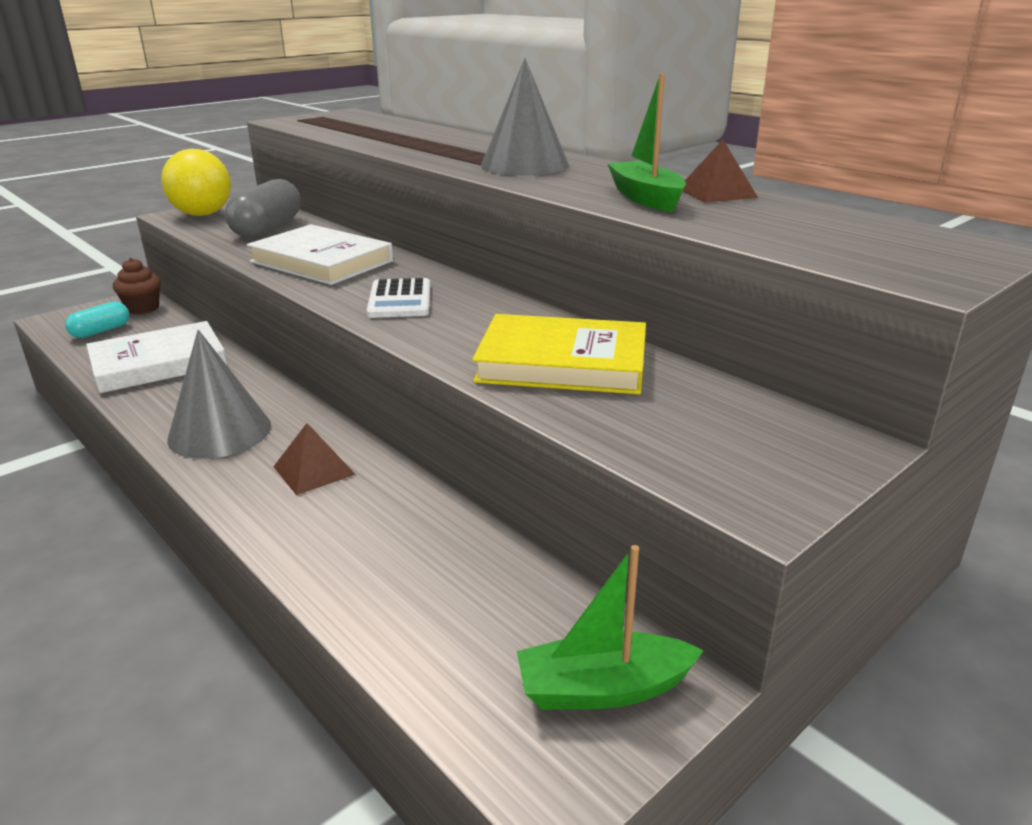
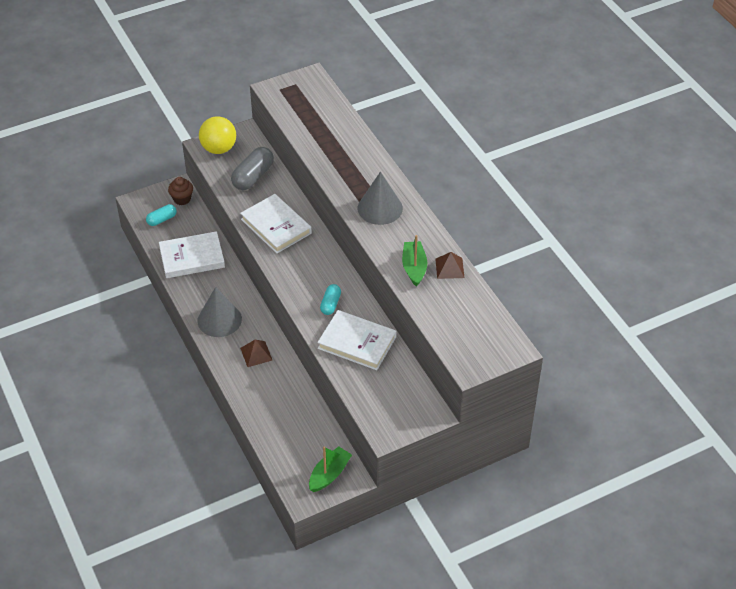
camera: 15 degrees right, 20 degrees up
white calculator [366,278,430,318] -> none
yellow book [472,314,646,394] -> white book [317,310,396,370]
green boat [517,545,704,710] -> green boat turned 120 degrees clockwise [309,446,352,492]
none -> turquoise capsule [320,284,341,315]

